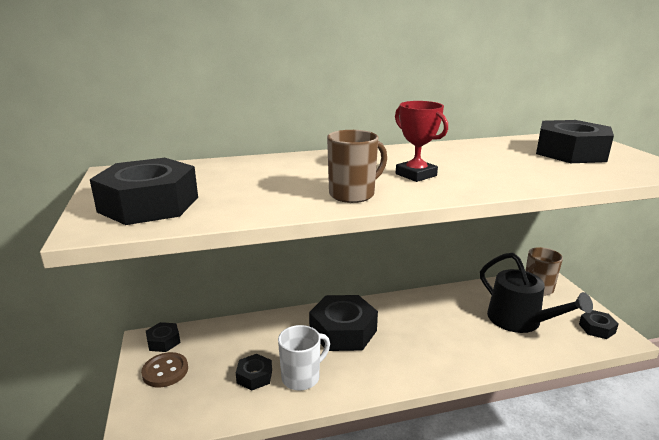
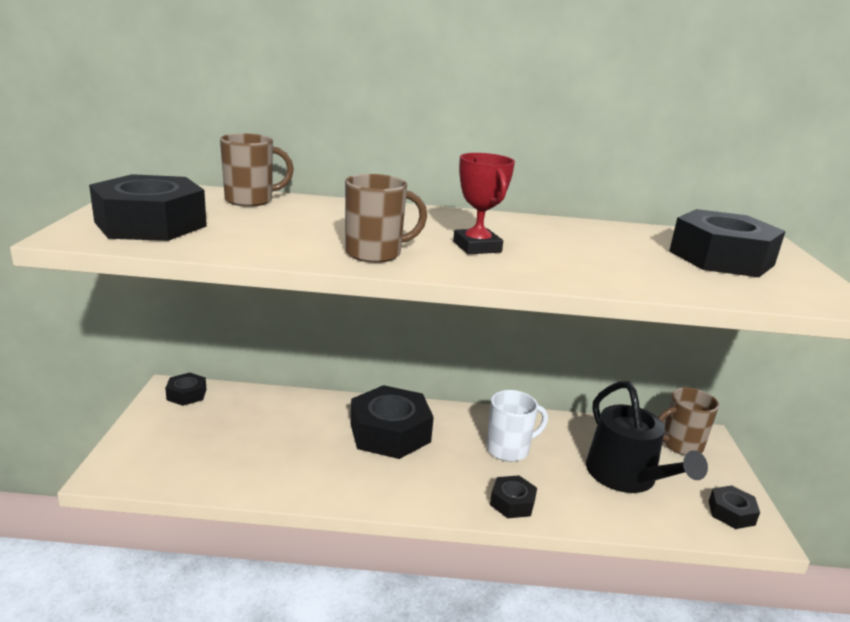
camera: 15 degrees right, 0 degrees up
brown button [141,352,188,387] -> none
black nut [236,354,272,391] -> black nut moved to [490,475,537,518]
white mug [278,325,330,391] -> white mug moved to [486,390,548,462]
none -> brown mug [220,133,294,207]

